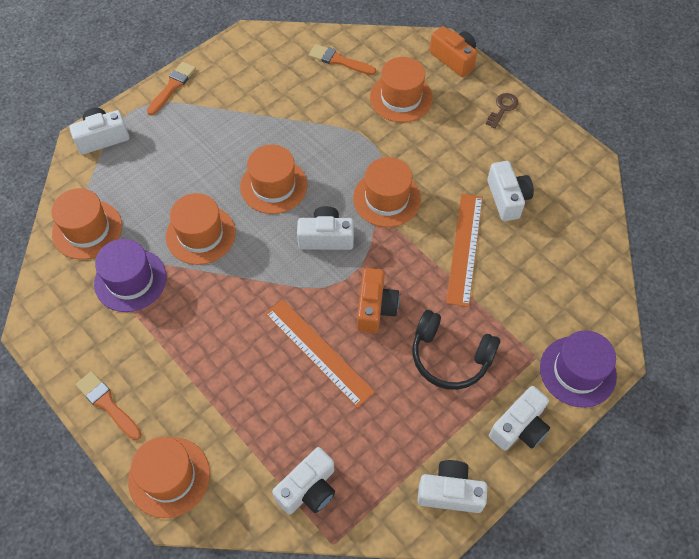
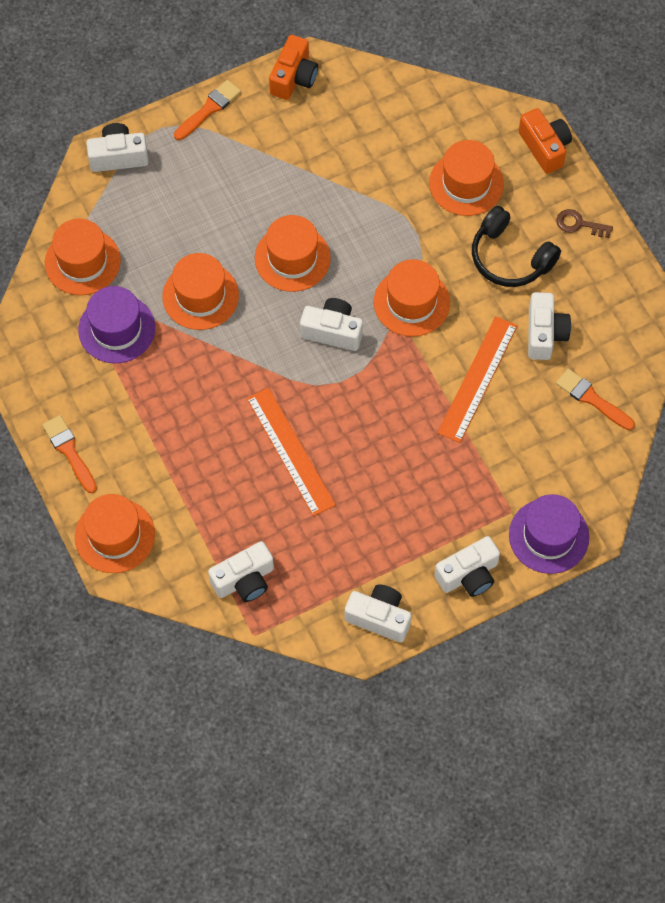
camera: 15 degrees right, 5 degrees up
orange brush [309,44,376,75] -> orange brush moved to [556,369,635,430]
orange camera [357,268,399,333] -> orange camera moved to [269,35,318,100]
black headphones [413,310,500,390] -> black headphones moved to [472,206,561,287]
brown key [486,93,518,129] -> brown key turned 120 degrees counterclockwise [556,209,613,238]

